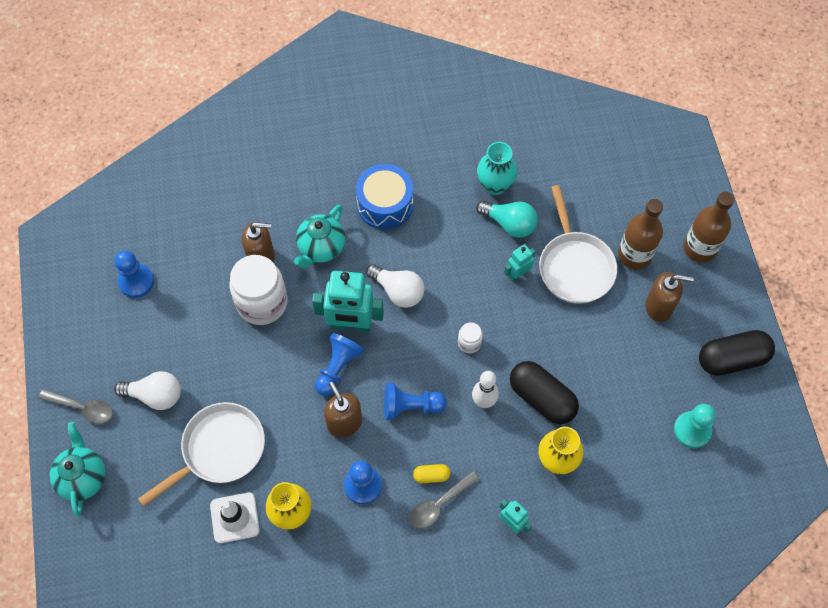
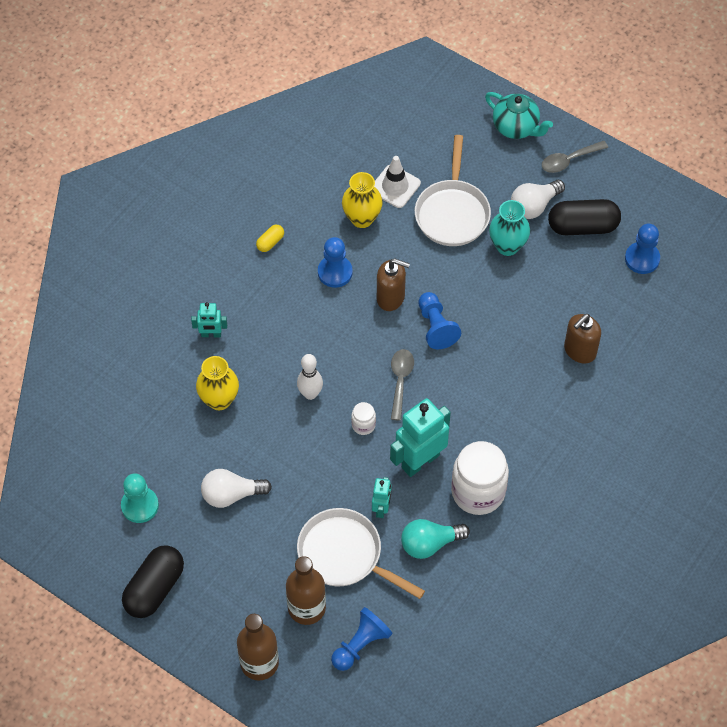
camera: 135 degrees right, 5 degrees down
white jar [229,255,288,325] -> white jar moved to [451,441,509,515]
turquoise teapot [294,205,345,268] -> none
turquoise robot [312,271,384,333] -> turquoise robot moved to [390,398,451,477]
blue drum [356,164,413,229] -> none
white light bulb [366,264,424,308] -> white light bulb moved to [201,469,272,508]
blue pawn [384,382,447,420] -> blue pawn moved to [331,607,393,671]
grey spoon [410,471,479,529] -> grey spoon moved to [391,349,414,421]
yellow capsule [413,464,450,483] -> yellow capsule moved to [256,225,284,252]
turquoise vase [477,142,517,195] -> turquoise vase moved to [489,200,530,256]
black capsule [510,361,579,424] -> black capsule moved to [548,199,621,235]
brown soap dispenser [646,272,694,322] -> none

